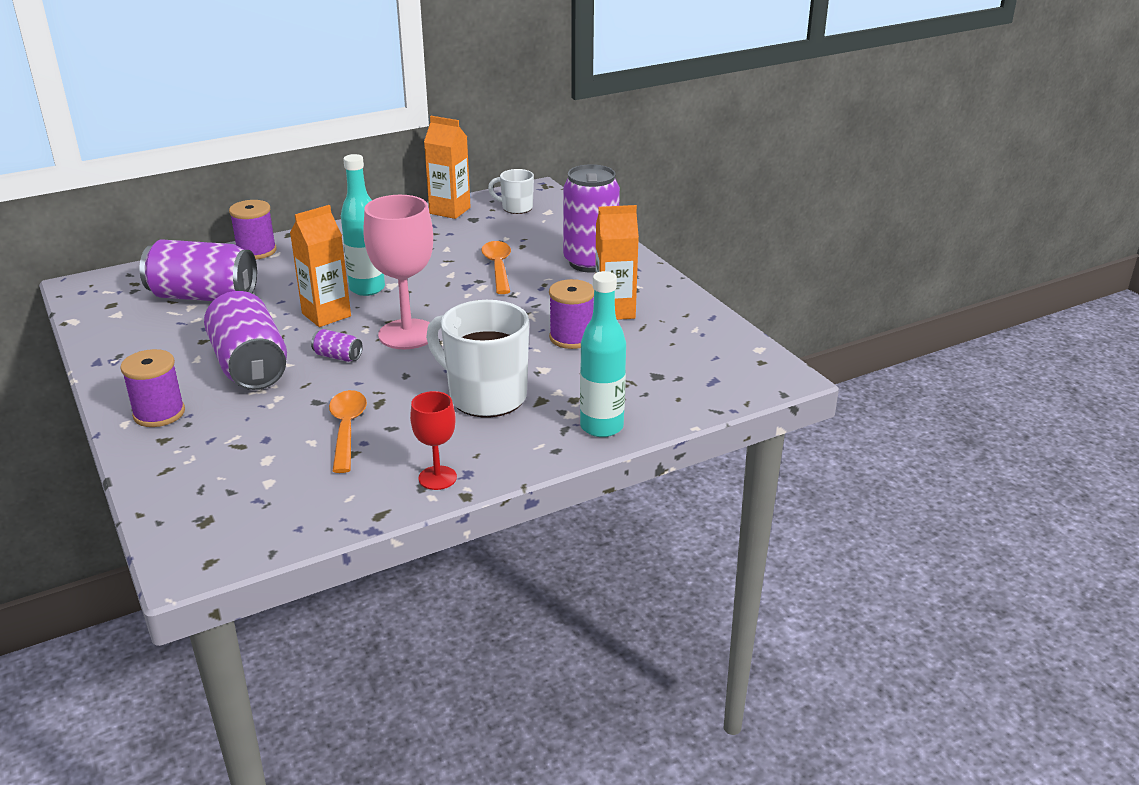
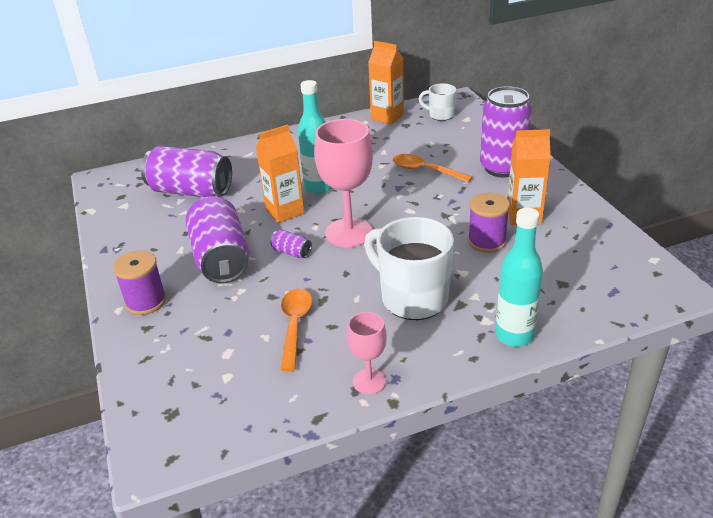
camera: 10 degrees right, 5 degrees up
purple spool [229,200,277,259] -> none
red goblet [410,391,457,490] -> pink goblet [347,312,387,395]
orange spoon [481,241,511,294] -> orange spoon turned 60 degrees counterclockwise [392,154,472,183]

